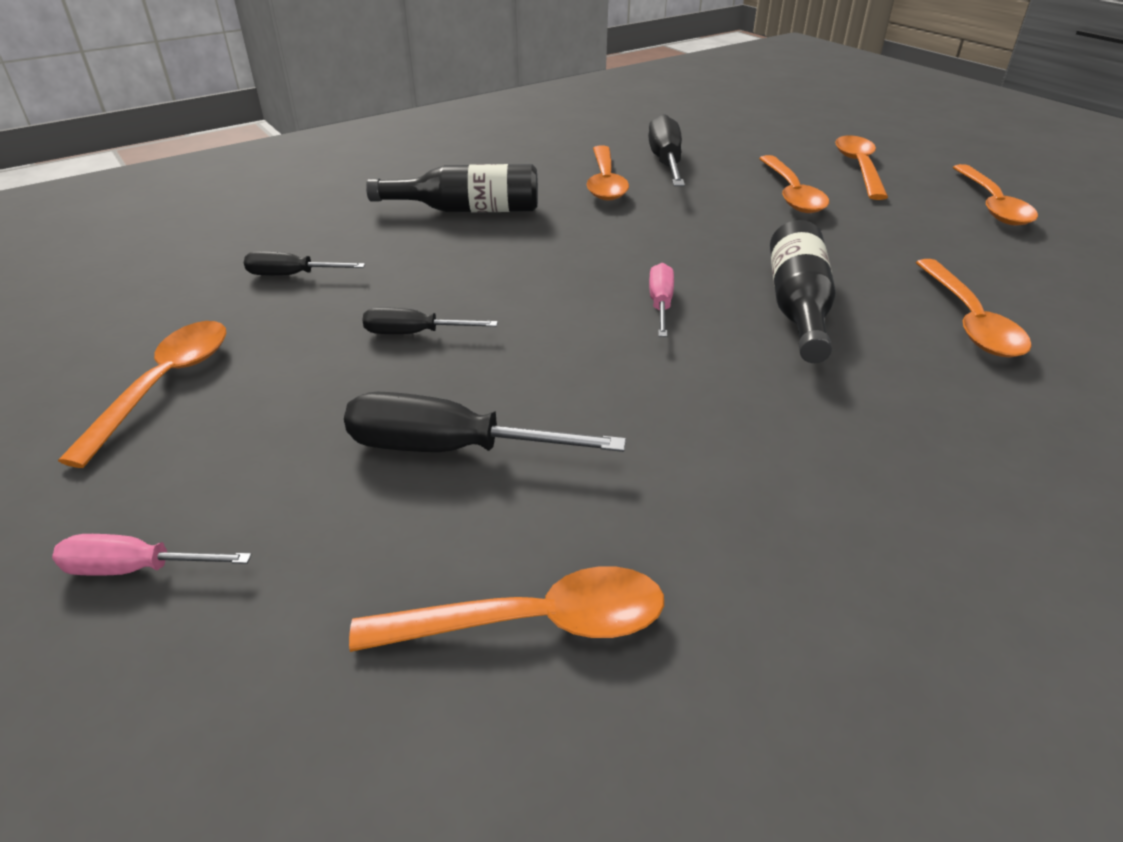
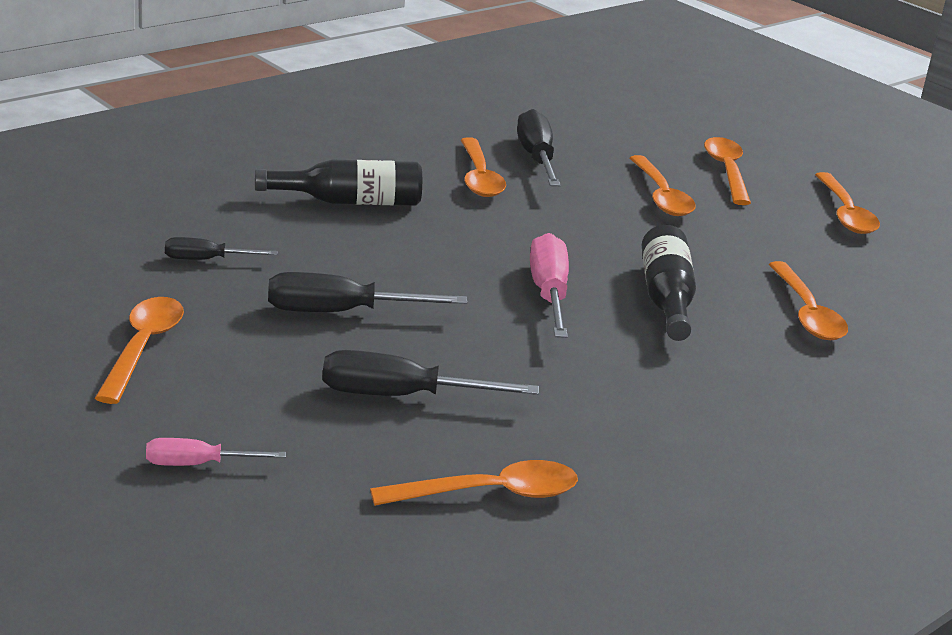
camera: 10 degrees left, 10 degrees down
black screwdriver [362,307,498,334] -> black screwdriver [268,272,467,312], size x1.71
pink screwdriver [649,263,674,337] -> pink screwdriver [530,233,569,338], size x1.71

